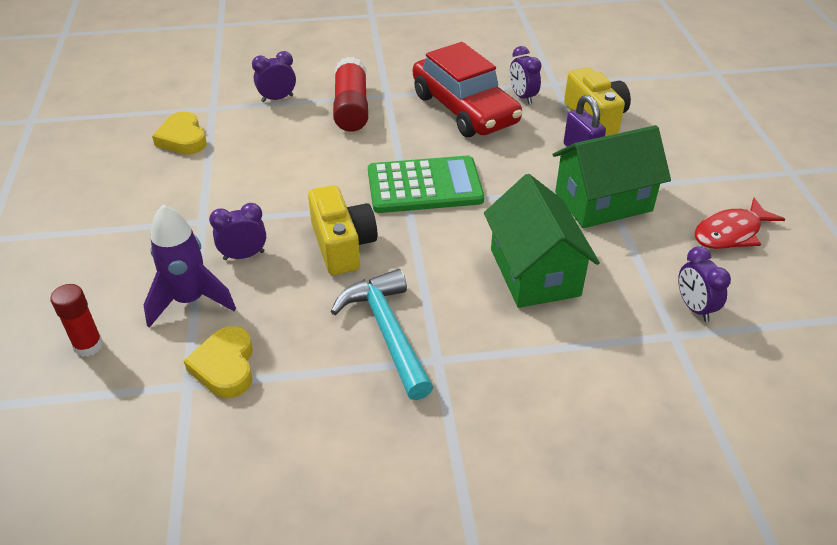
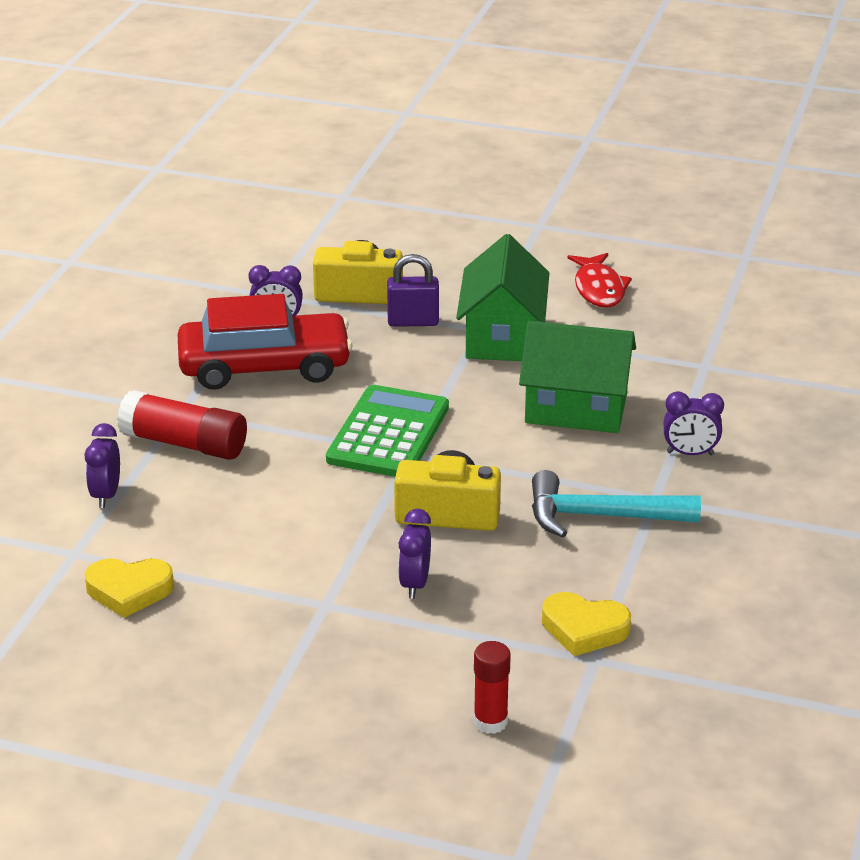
camera: 65 degrees left, 10 degrees down
purple rocket [144,205,236,328] -> none
purple clock [678,246,731,322] -> purple clock moved to [664,391,724,455]

